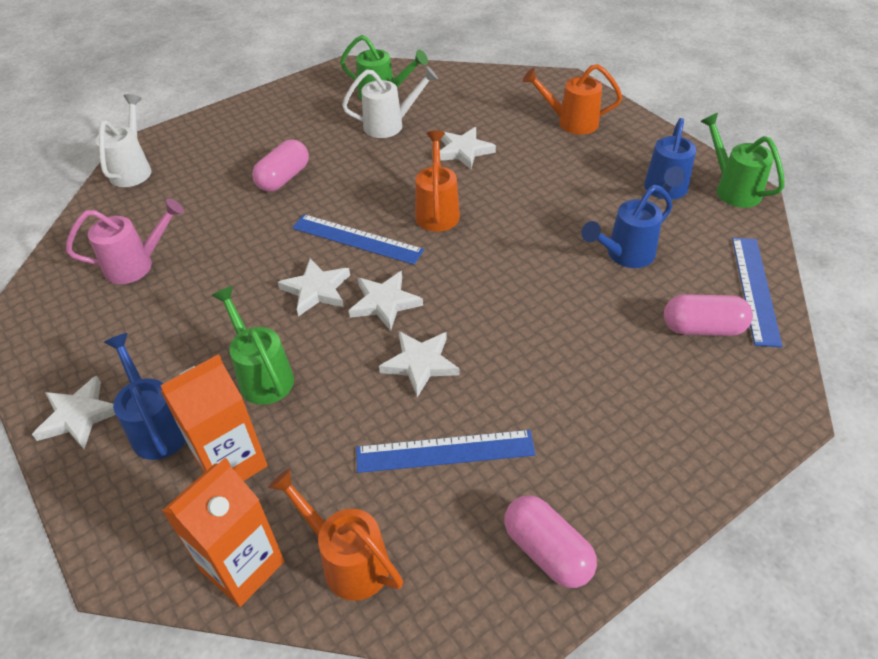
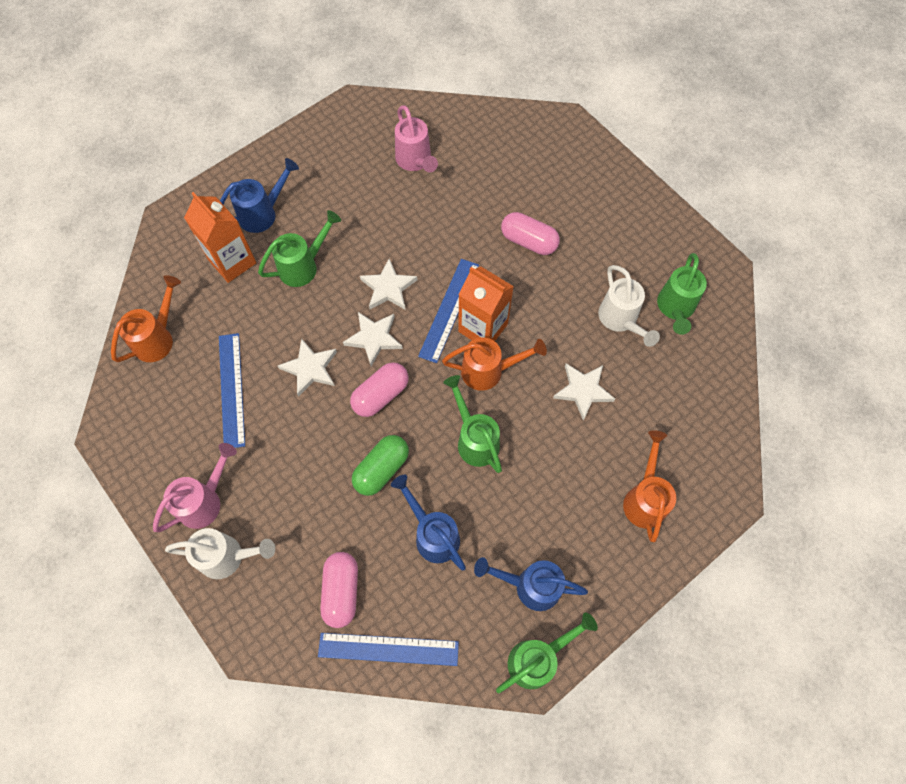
camera: 85 degrees right, 20 degrees up
white star [32,376,116,449] -> none
white watering can [95,94,151,187] -> white watering can moved to [165,528,275,579]
orange carton [162,458,284,607] -> orange carton moved to [458,267,514,341]
pink capsule [504,495,597,588] -> pink capsule moved to [350,362,409,417]
none -> pink watering can [153,443,237,532]
none -> green capsule [352,435,409,496]
none -> green watering can [443,375,502,473]

